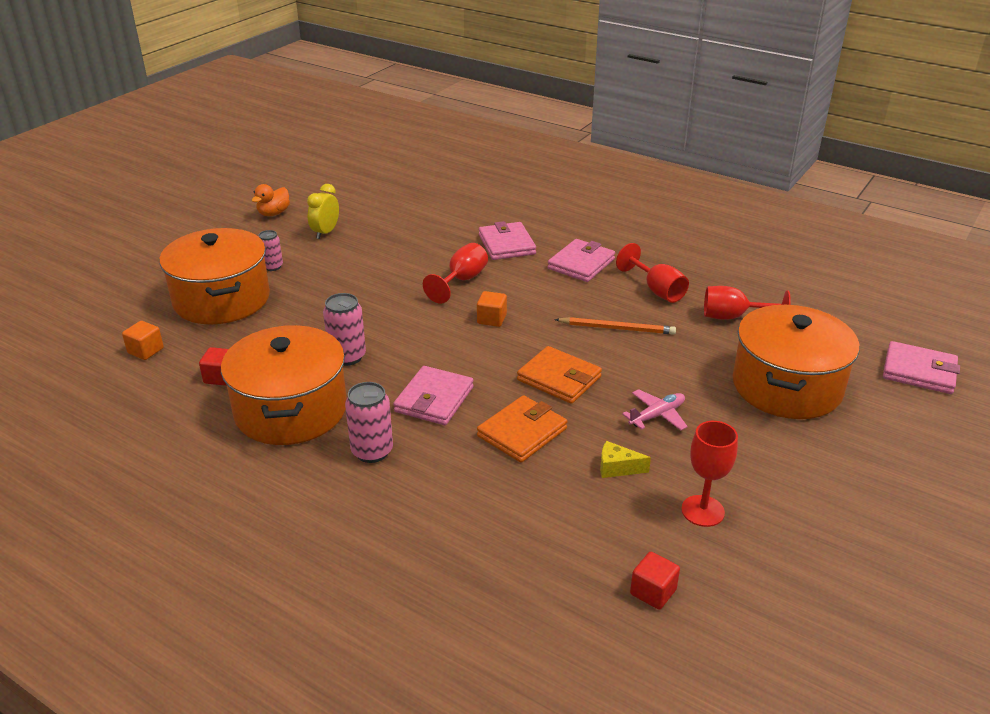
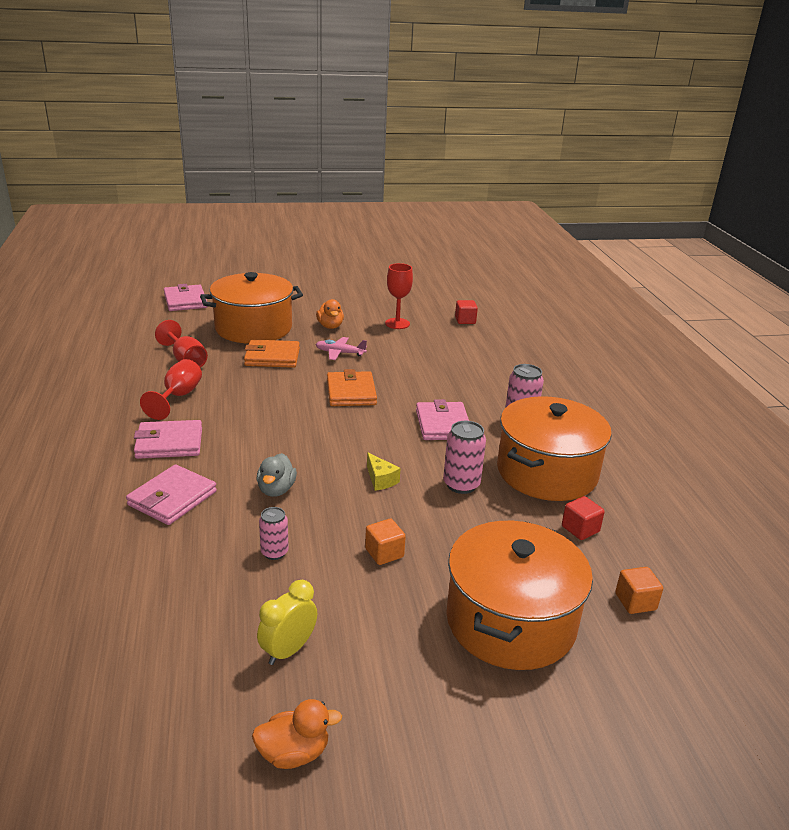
camera: 135 degrees left, 5 degrees down
pink can [259,230,283,271] -> pink can moved to [259,507,289,560]
yellow clock [307,184,339,239] -> yellow clock turned 150 degrees clockwise [257,580,317,665]
pink wallet [393,366,474,425] -> pink wallet turned 75 degrees counterclockwise [416,399,469,440]
red goblet [423,243,488,304] -> grey duck [257,453,297,497]
orange cube [477,291,507,327] -> orange cube moved to [365,519,406,565]
orange wallet [477,395,567,463] -> orange wallet moved to [244,340,300,368]
orange pencil [554,317,676,335] -> none
yellow cheese [600,441,651,478] -> yellow cheese moved to [367,452,400,491]
none -> orange duck [316,299,344,329]

